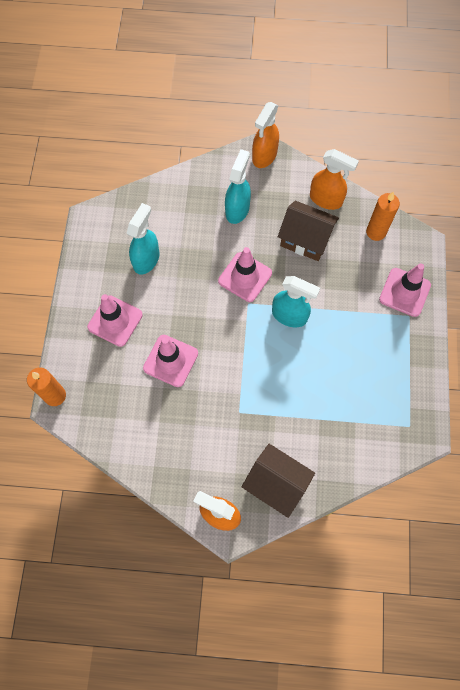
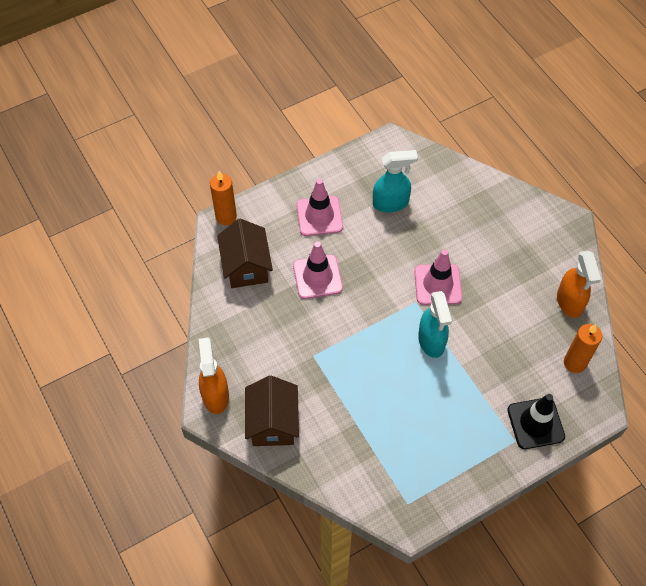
camera: 55 degrees right, 10 degrees down
turquoise spray bottle [225,149,251,224] -> none
orange spray bottle [252,102,279,168] -> none
brown house [278,201,339,261] -> brown house moved to [217,218,273,288]
pink traffic cone [379,263,431,317] -> black traffic cone [507,394,565,449]

